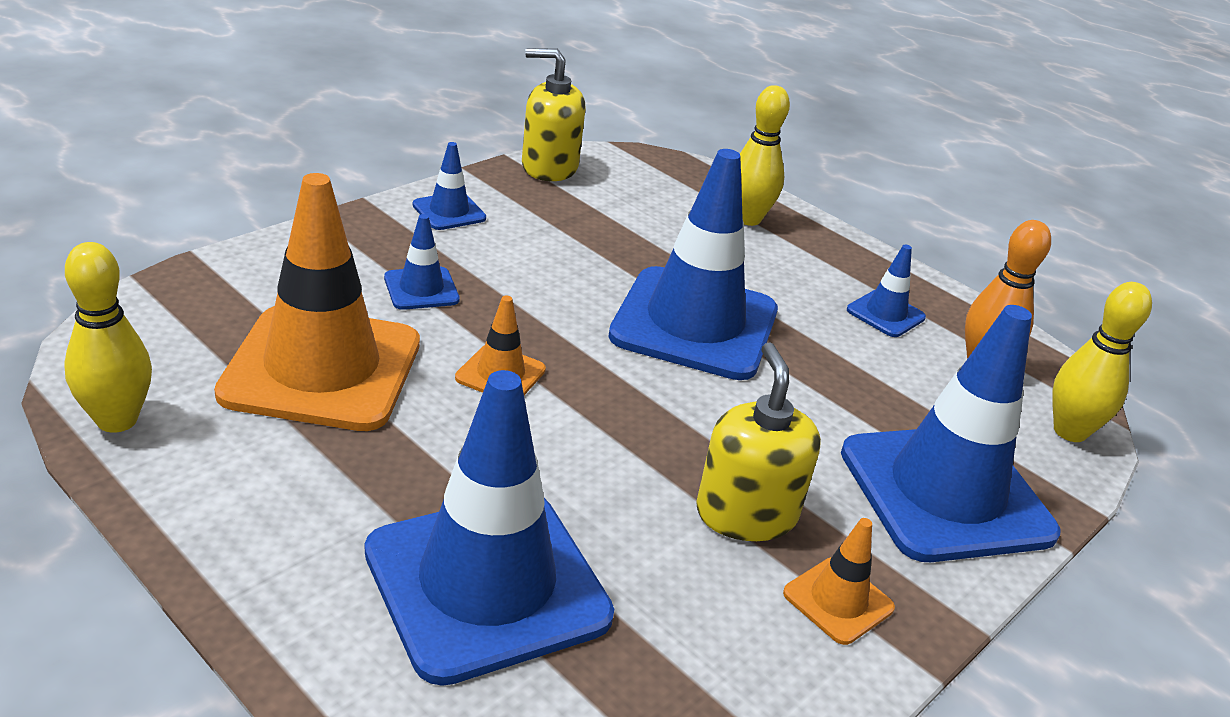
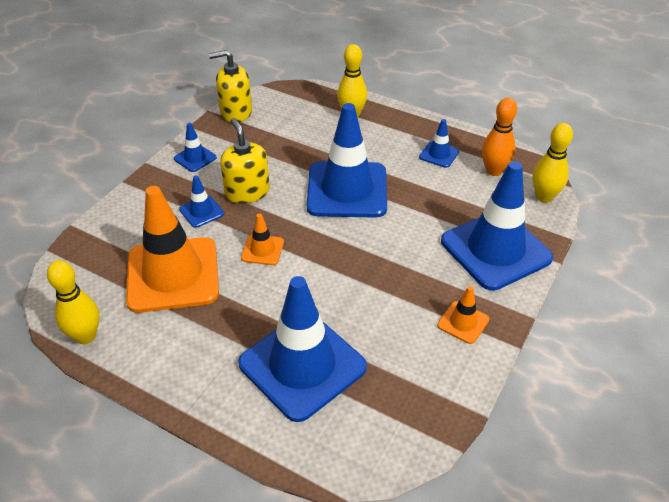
camera: 10 degrees left, 10 degrees up
yellow soap dispenser [696,342,821,541] -> yellow soap dispenser moved to [220,118,270,204]

